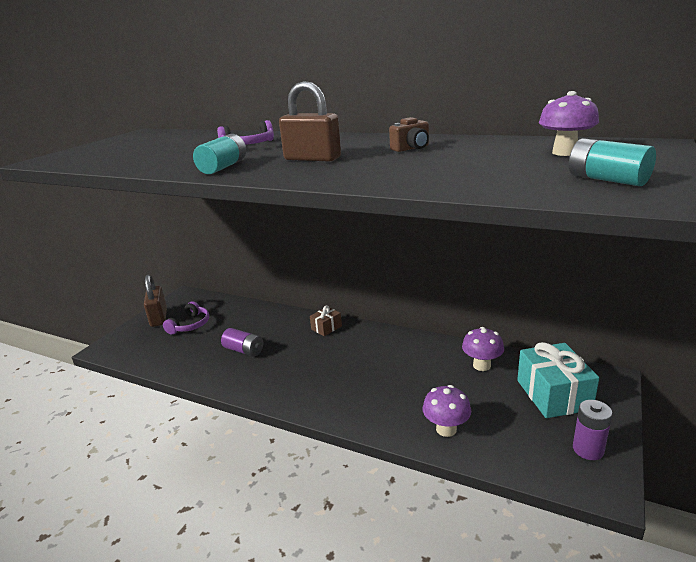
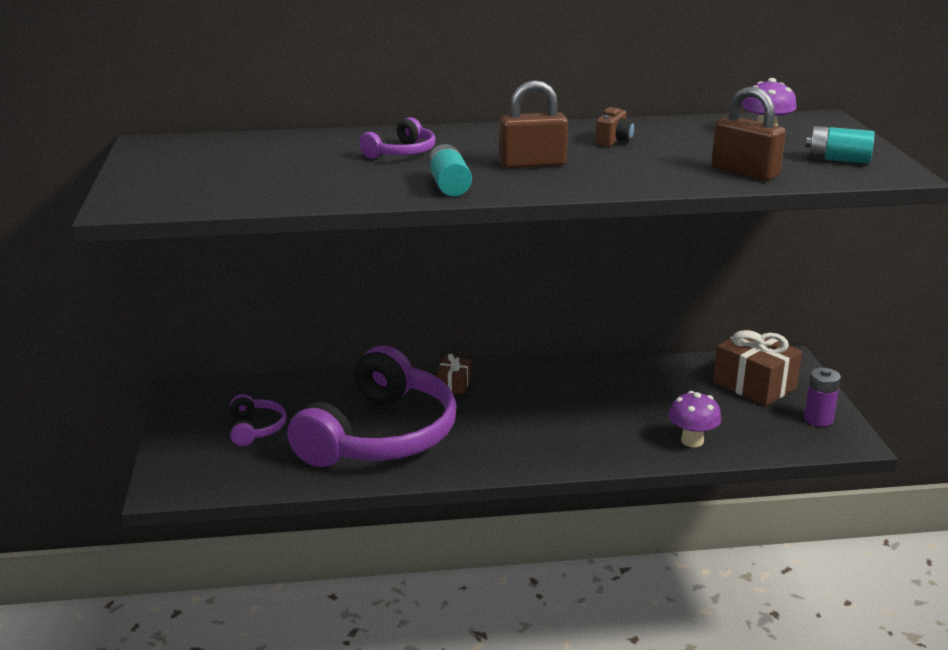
camera: 35 degrees left, 0 degrees up
brown padlock [144,274,167,327] -> brown padlock moved to [711,87,786,181]
purple battery [221,328,263,357] -> purple headphones [287,346,457,467]
purple mushroom [462,327,504,371] -> none
turquoise gift [517,342,599,418] -> brown gift [713,329,802,406]

